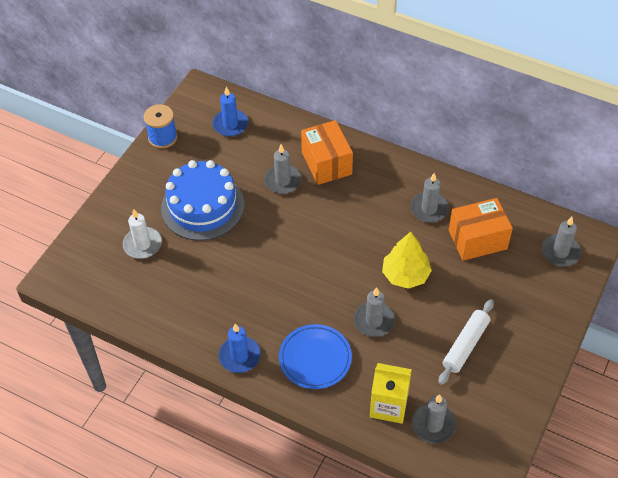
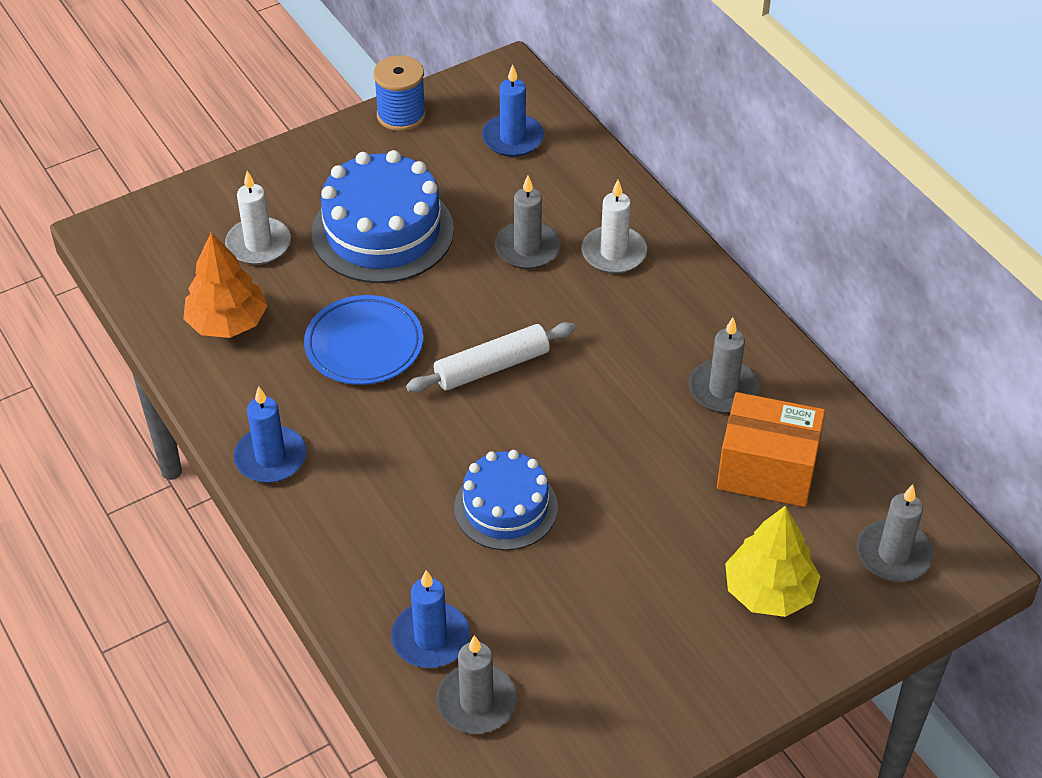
camera: 30 degrees right, 5 degrees down
blue plate [279,324,352,389] -> blue plate moved to [304,295,423,385]
orange box [301,120,353,185] -> white candle [581,180,647,274]
grey candle [354,287,395,337] -> blue cake [454,450,558,550]
yellow carton [370,363,412,424] -> blue candle [391,570,470,668]
yellow tree [382,232,432,289] -> yellow tree moved to [725,506,821,617]
white rolling pin [438,299,494,385] -> white rolling pin moved to [406,322,575,393]
none -> orange tree [183,232,268,338]

